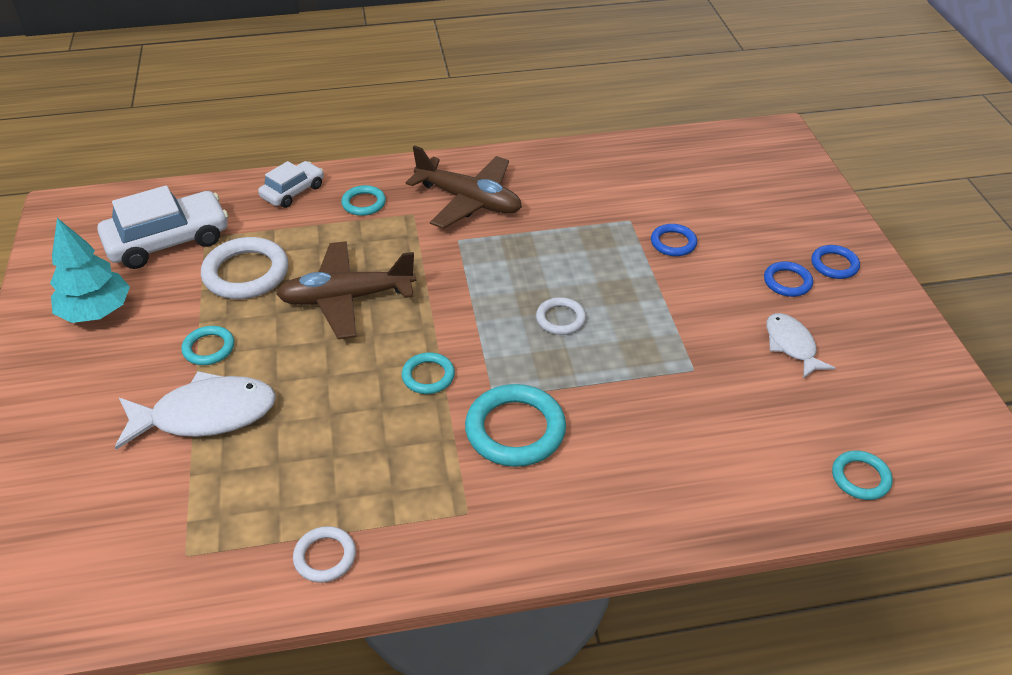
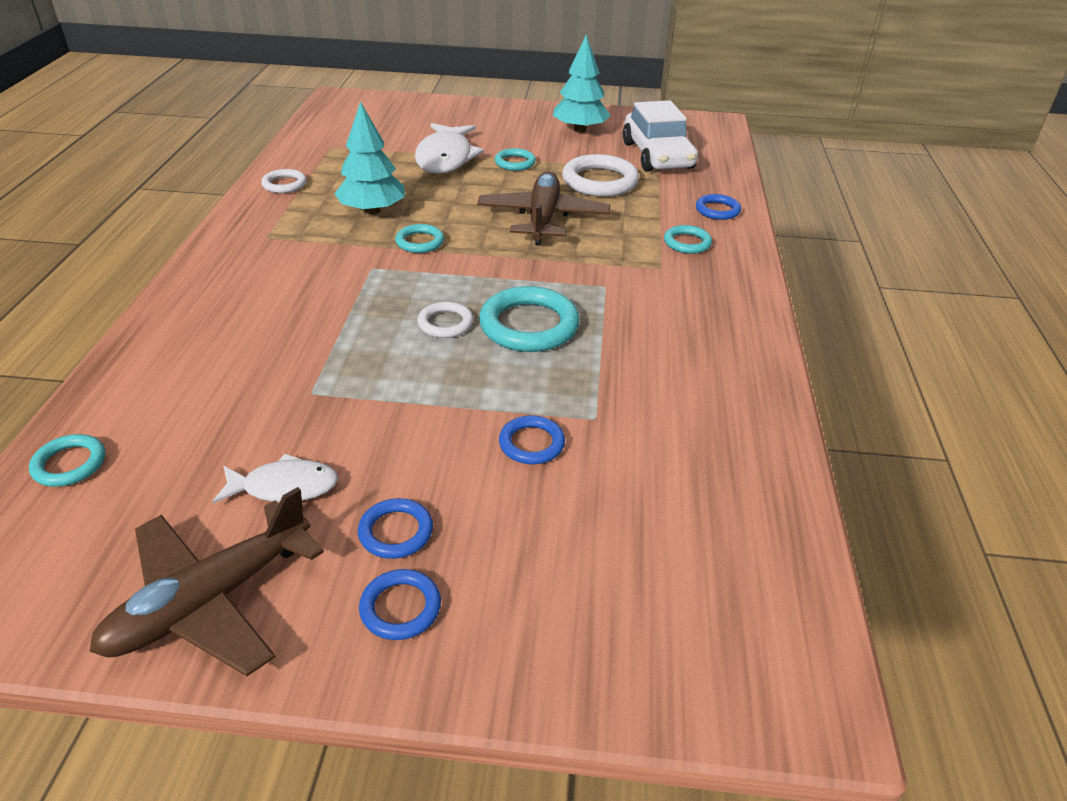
camera: 105 degrees right, 5 degrees down
white car [258,161,324,208] -> blue ring [696,194,741,220]
brown plane [406,145,522,229] -> brown plane moved to [89,487,324,676]
turquoise ring [465,384,566,467] -> turquoise ring moved to [479,286,580,352]
none -> turquoise tree [334,101,405,215]

